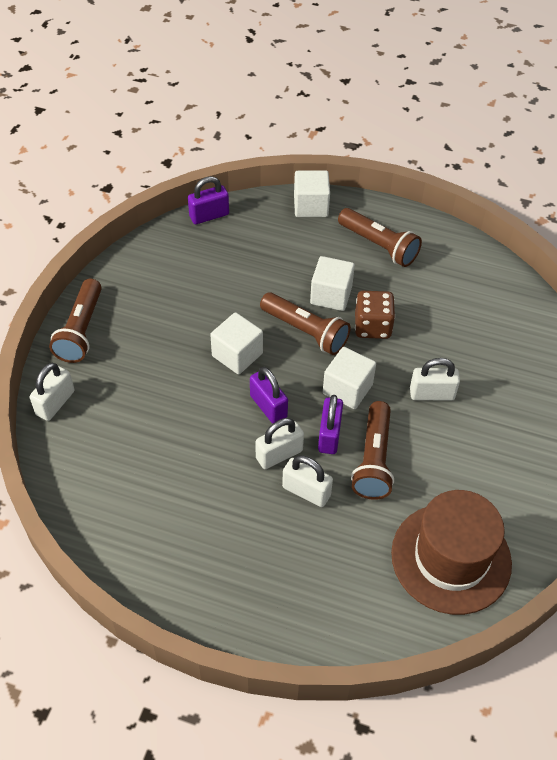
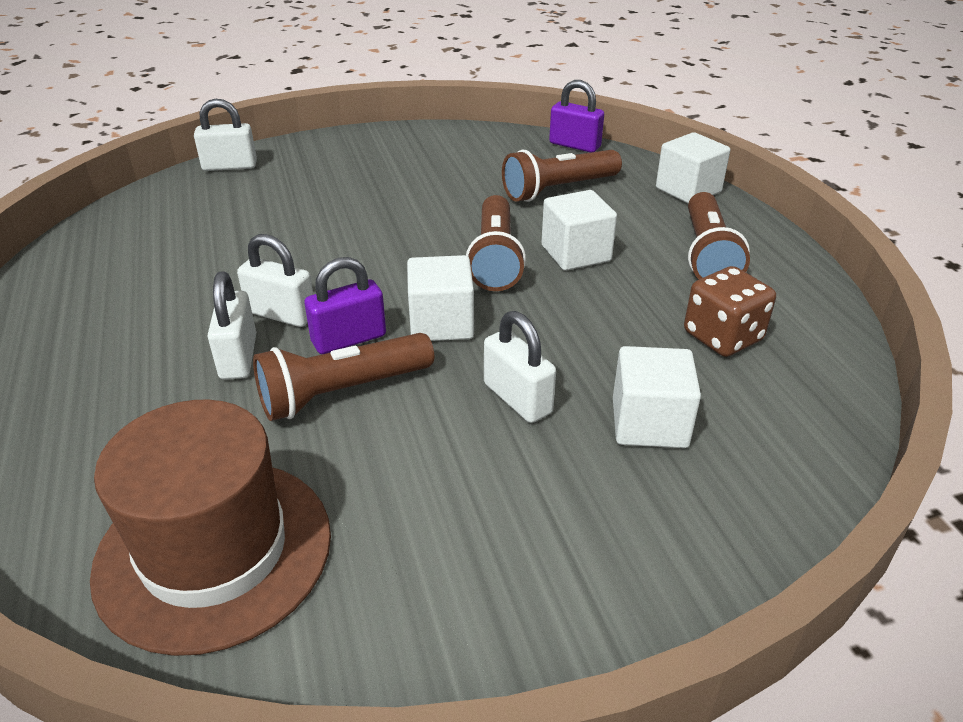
camera: 55 degrees right, 15 degrees down
brown flashlight [49,279,102,363] -> brown flashlight moved to [502,150,622,202]
white cube [210,312,263,375] -> white cube moved to [613,346,701,448]
purple padlock [250,367,288,424] -> none
brown dice [355,291,395,339] -> brown dice moved to [684,266,776,357]

